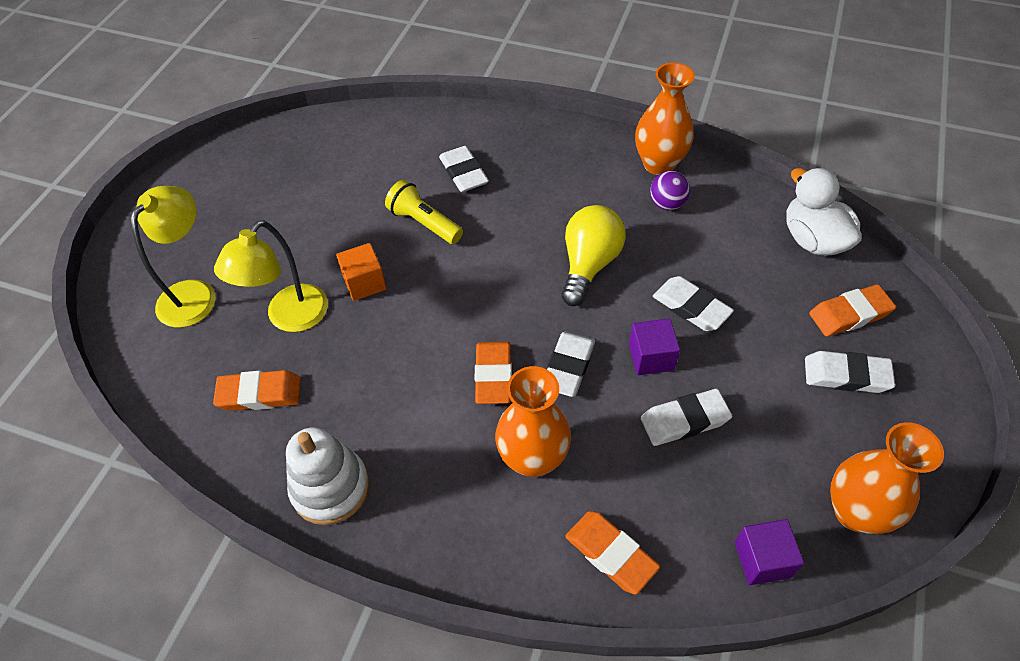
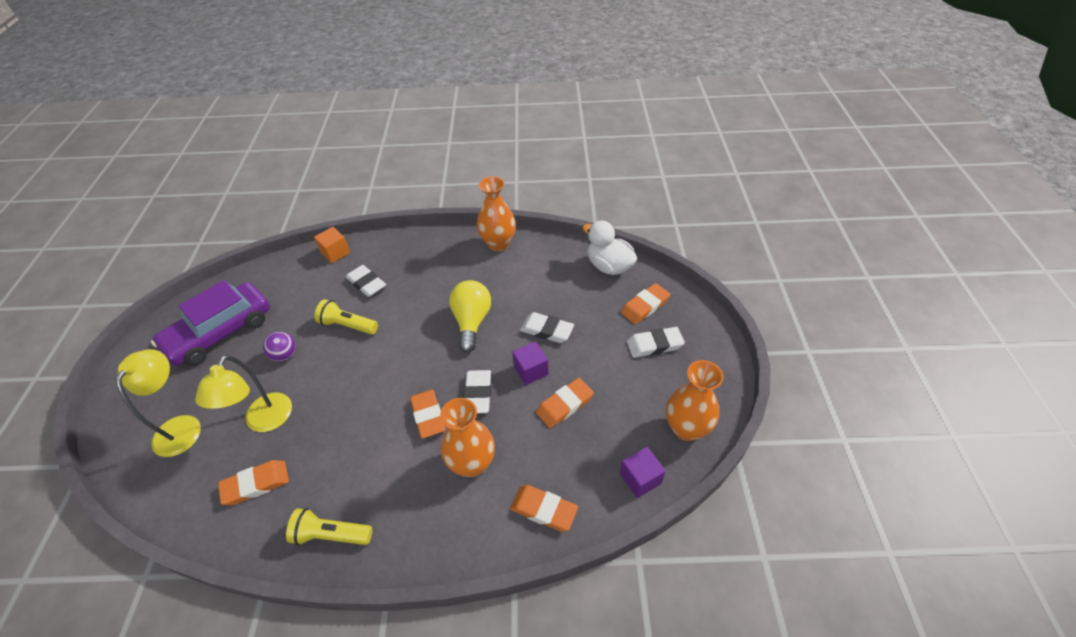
camera: 20 degrees left, 5 degrees down
white stacking toy [286,427,369,525] -> yellow flashlight [286,508,373,545]
orange cube [336,243,387,301] -> orange cube moved to [314,227,350,263]
white eraser [641,389,732,446] -> orange eraser [536,378,594,428]
purple ball [650,171,690,210] -> purple ball moved to [263,332,296,362]
none -> purple car [151,280,270,366]

